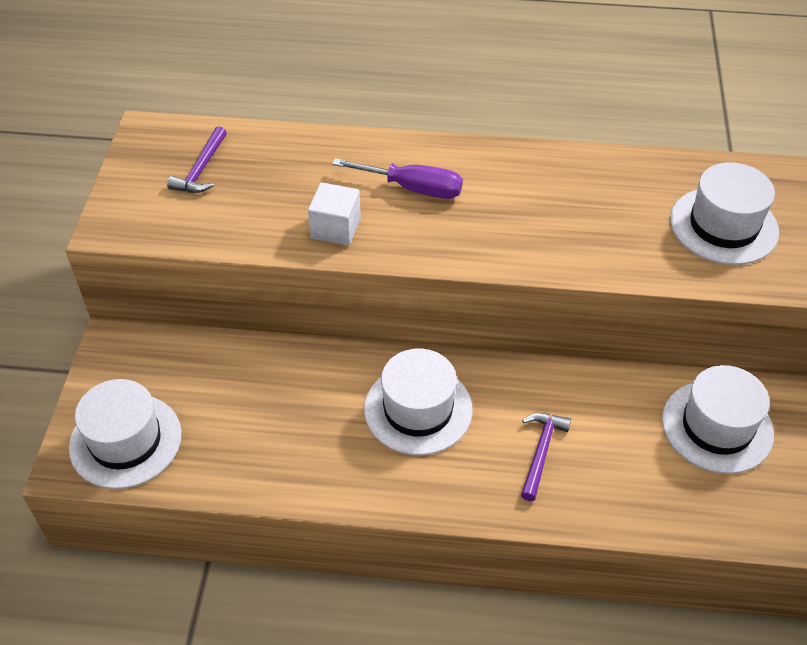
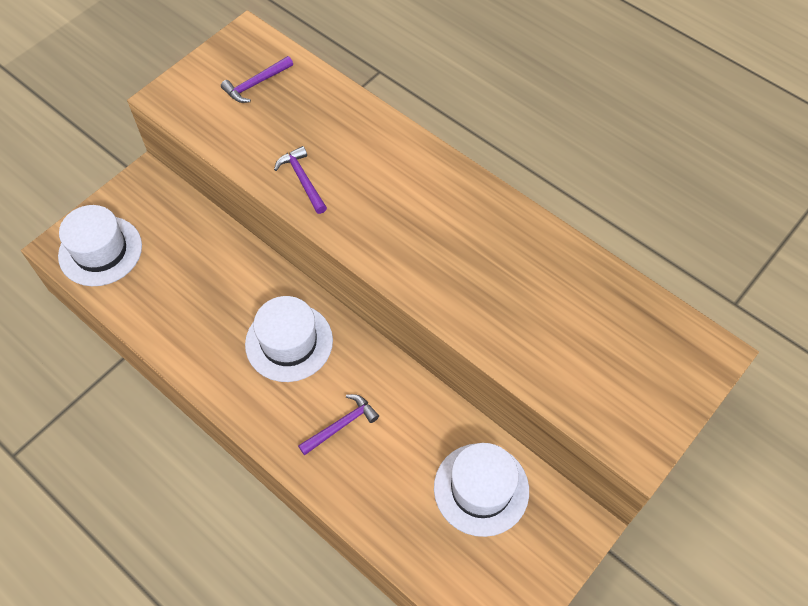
camera: 35 degrees right, 10 degrees up
white cube [308,182,361,246] -> purple hammer [274,146,327,214]
purple screwdriver [332,158,463,199] -> none
white hat [670,162,779,265] -> none

